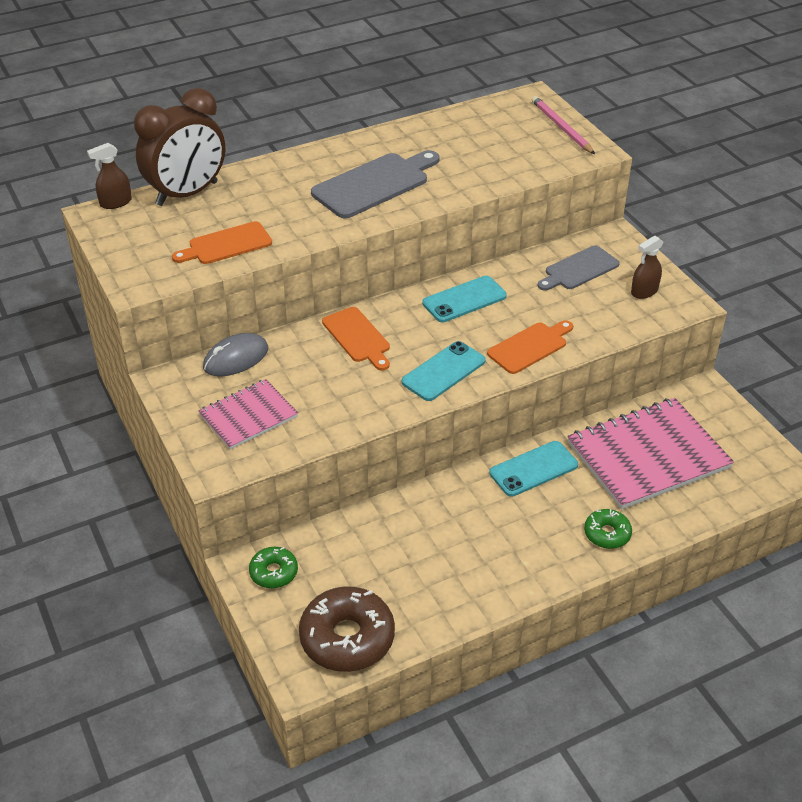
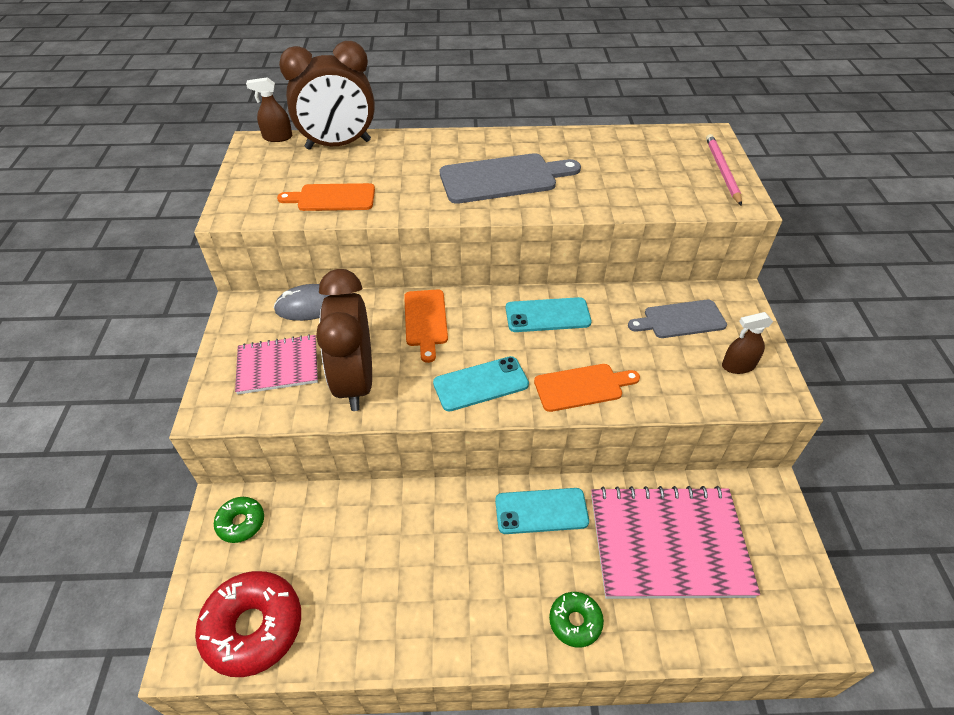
camera: 25 degrees right, 5 degrees up
brown donut [299,586,395,672] -> red donut [195,571,301,677]
none -> brown clock [316,269,372,411]

